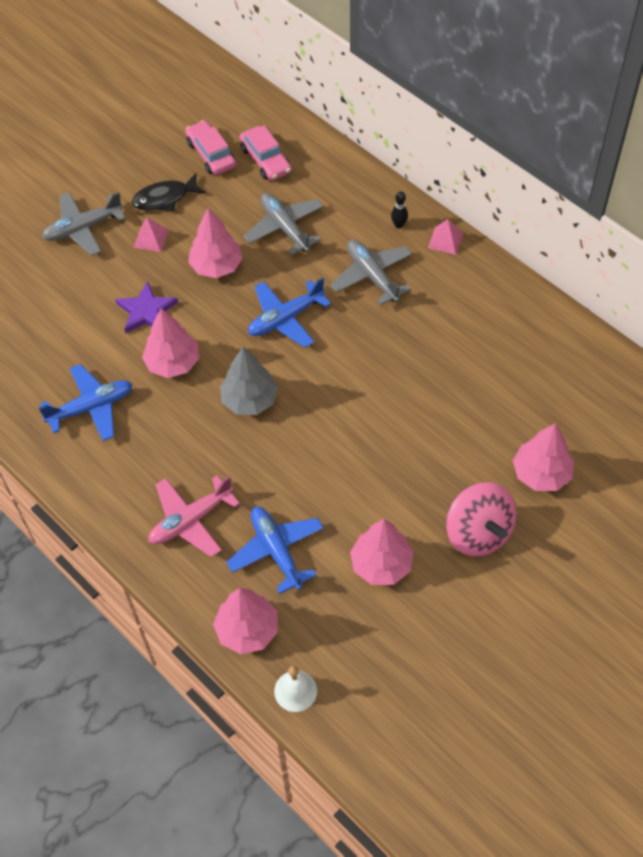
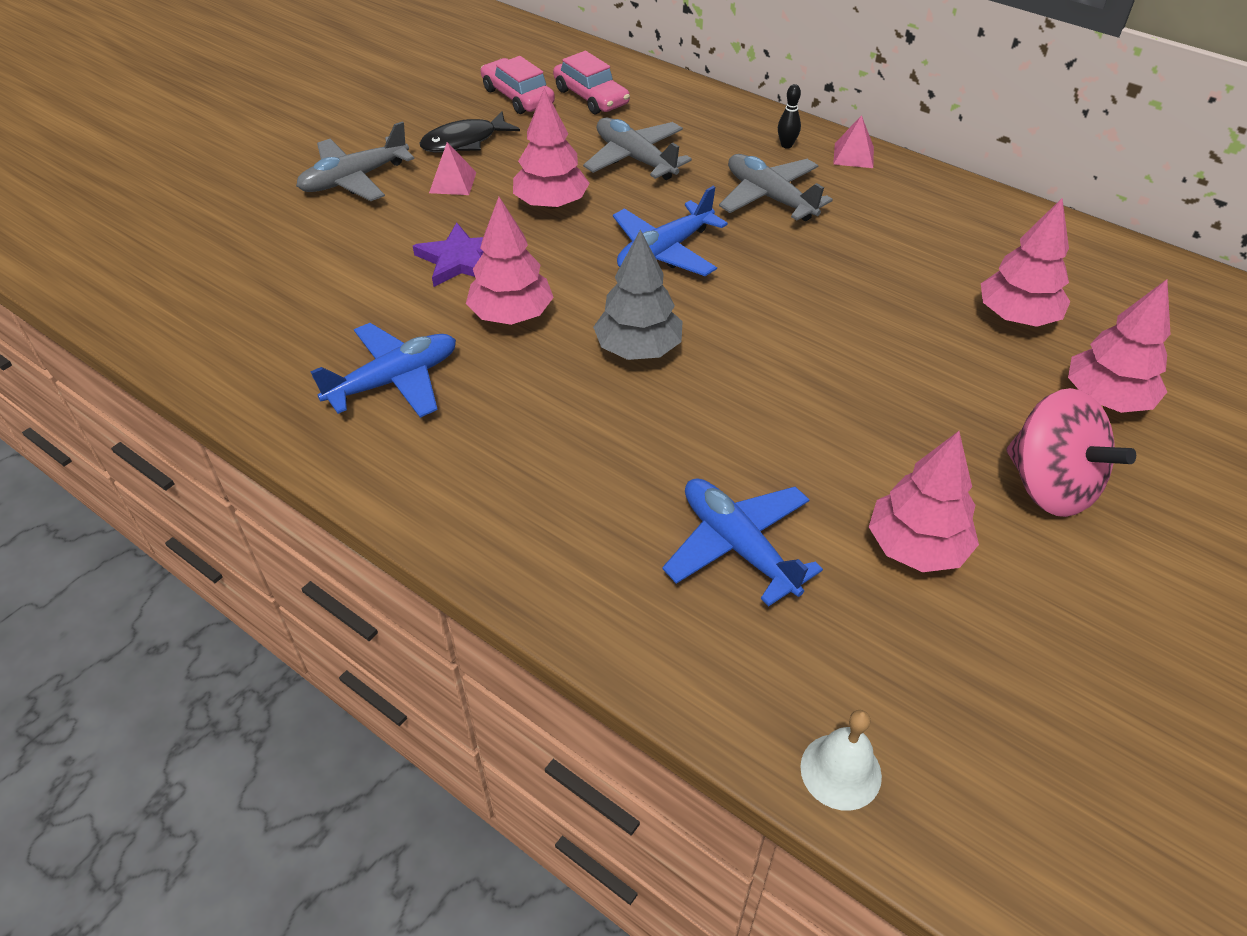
camera: 10 degrees left, 10 degrees down
pink plane [148,475,240,557] -> none
pink tree [213,588,278,654] -> pink tree moved to [981,198,1070,327]

